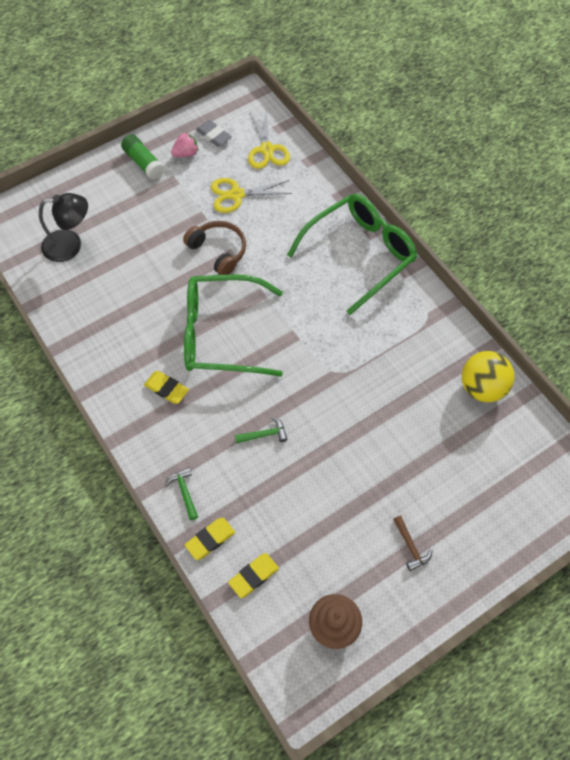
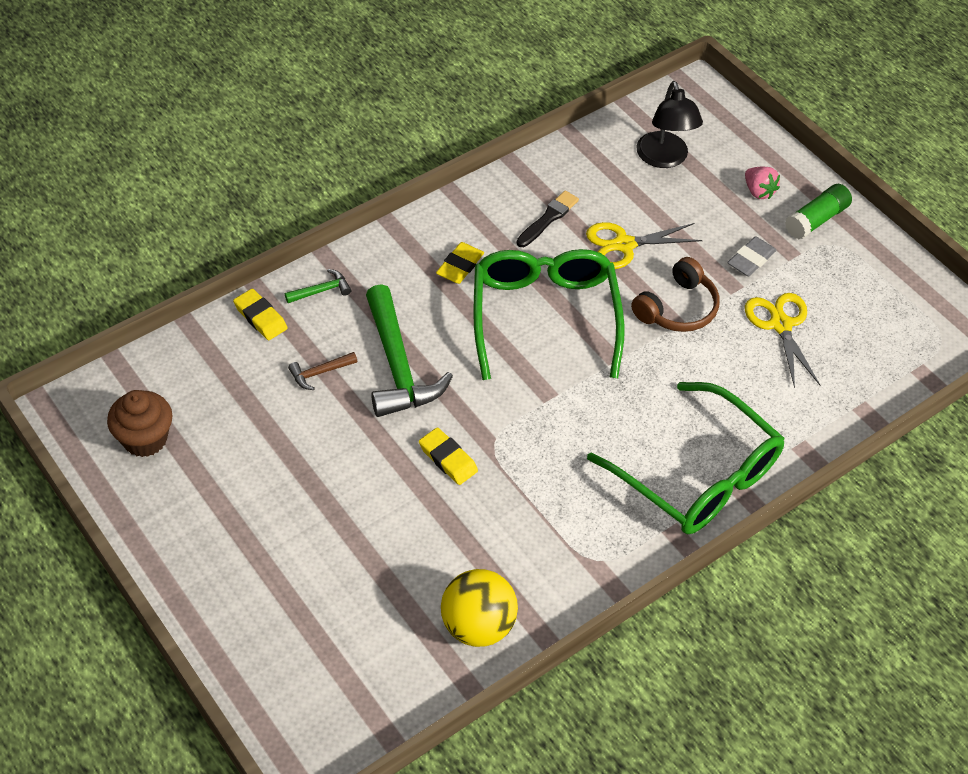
camera: 85 degrees right, 10 degrees down
pink strawberry [171,132,198,157] -> pink strawberry moved to [745,167,780,199]
grey eraser [196,120,232,147] -> grey eraser moved to [727,236,776,276]
yellow eraser [228,553,279,598] -> yellow eraser moved to [419,427,478,485]
green hammer [235,417,288,443] -> green hammer [366,284,453,417], size x2.28
yellow scissors [248,110,290,169] -> yellow scissors moved to [586,222,703,269]
brown hammer [393,515,432,571] -> brown hammer moved to [288,352,357,390]
none -> black brush [517,190,579,247]

